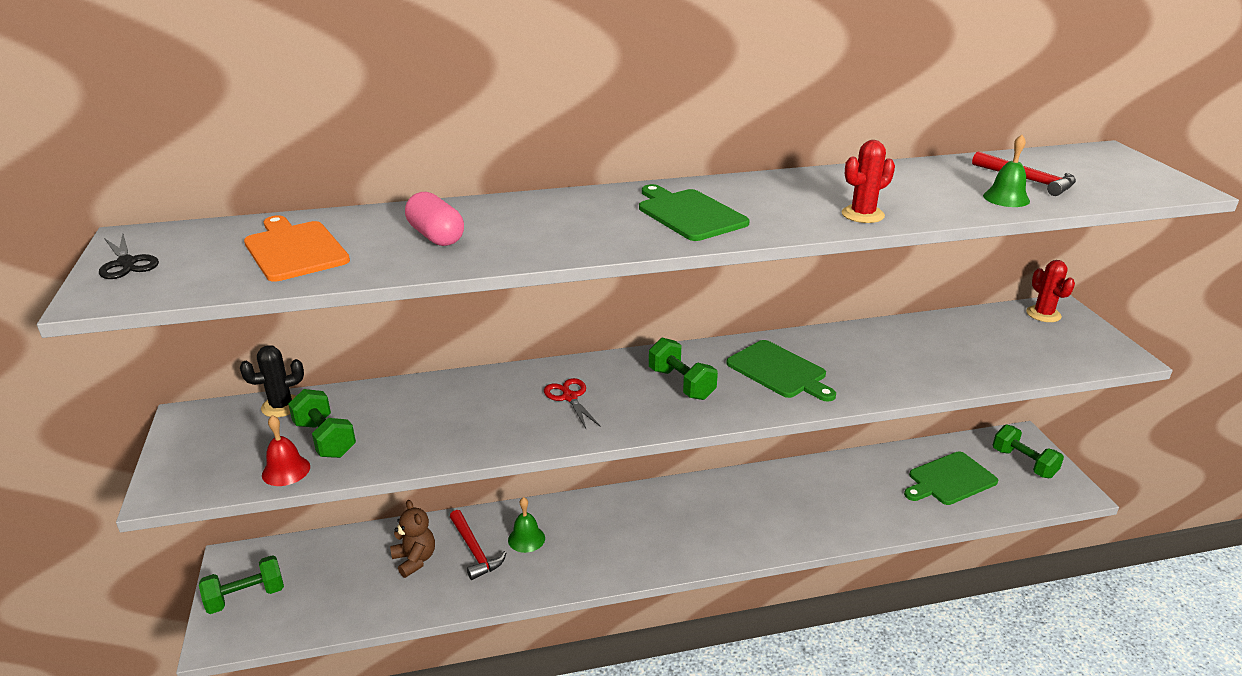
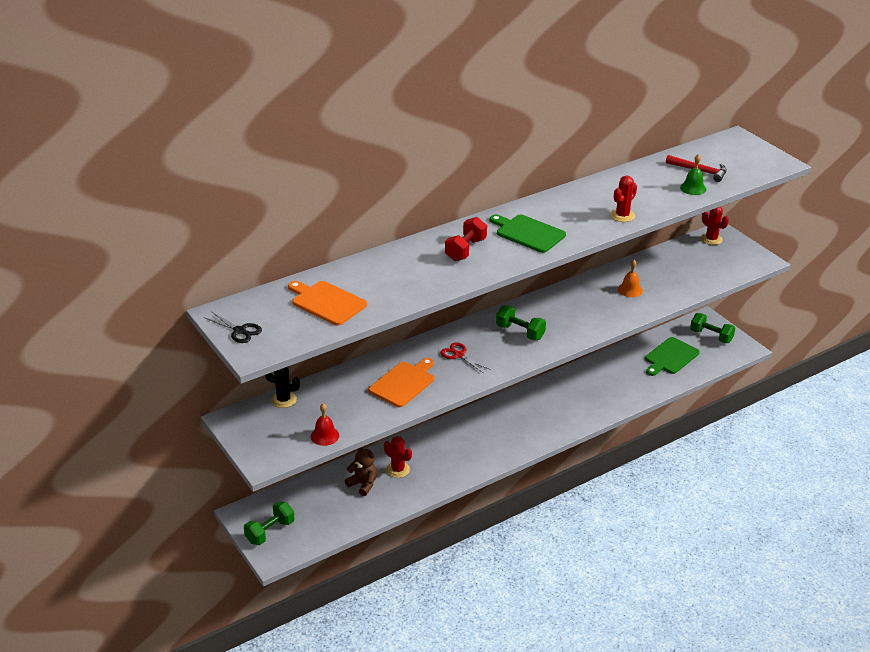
camera: 20 degrees left, 5 degrees up
black cactus [240,345,304,417] -> black cactus turned 60 degrees clockwise [265,367,300,408]
green dumbbell [288,389,356,458] -> none
pink capsule [405,192,464,246] -> none
red hammer [450,510,506,580] -> red cactus [384,436,412,478]
green bell [508,497,545,553] -> none
green cutting board [726,340,836,402] -> none
none -> orange cutting board [368,358,434,407]
none -> red dumbbell [445,217,487,261]
none -> orange bell [618,260,643,297]

